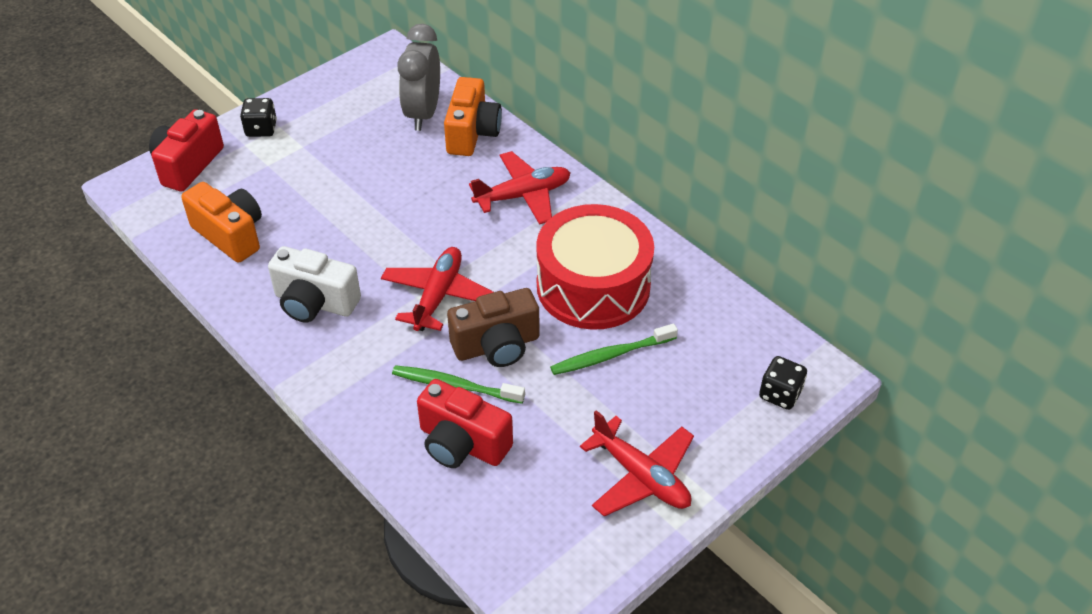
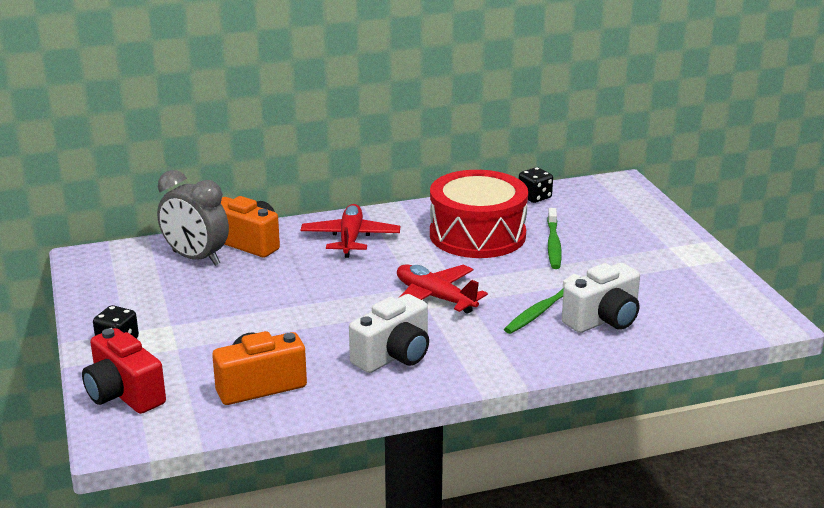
camera: 65 degrees left, 20 degrees down
red camera [417,379,513,468] -> white camera [562,263,640,333]
brown camera [447,288,539,367] -> none
red plane [580,410,694,517] -> none
black dice [759,356,807,410] -> black dice moved to [519,167,553,203]

